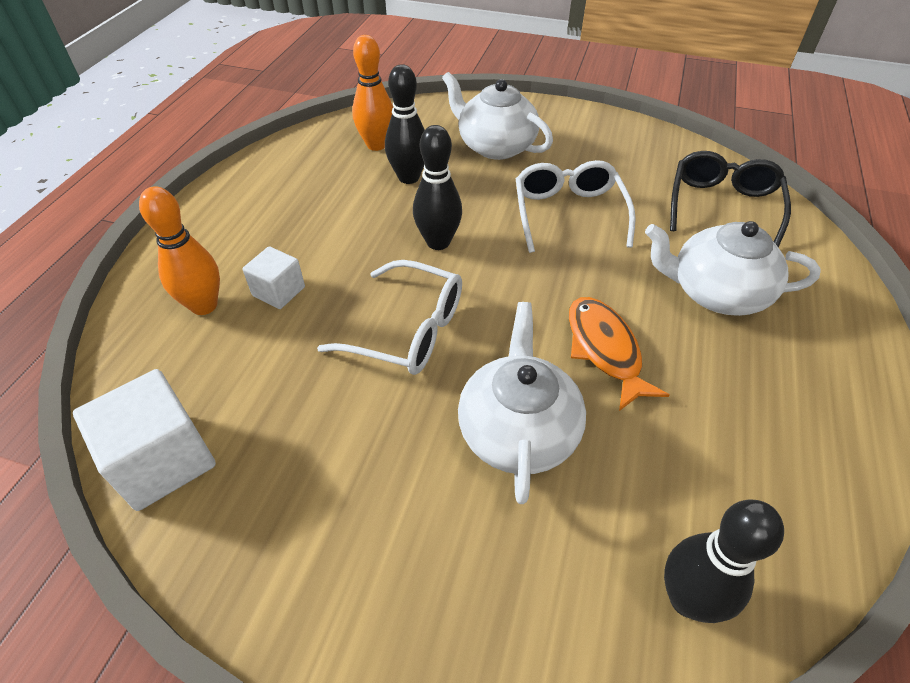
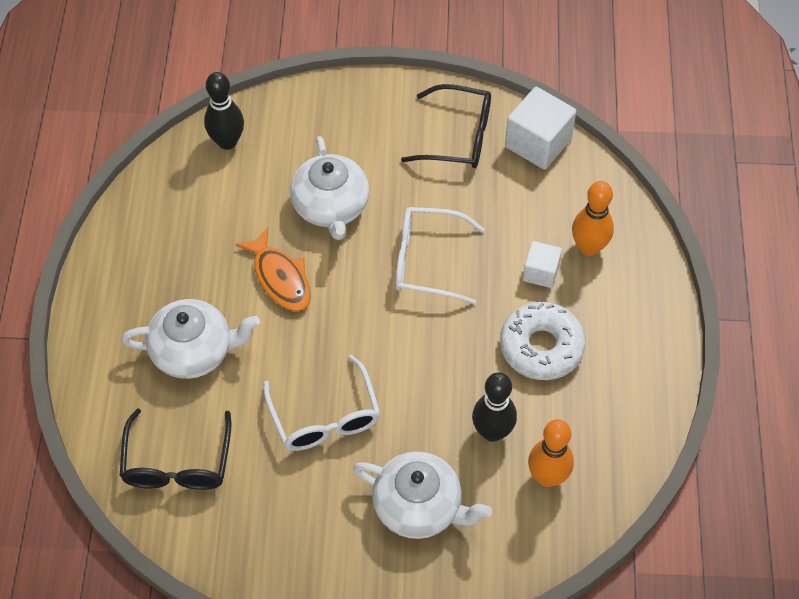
camera: 165 degrees right, 10 degrees up
black bowling pin [413,125,462,250] -> none
none -> black glasses [401,84,491,168]
none -> white donut [500,302,586,380]

